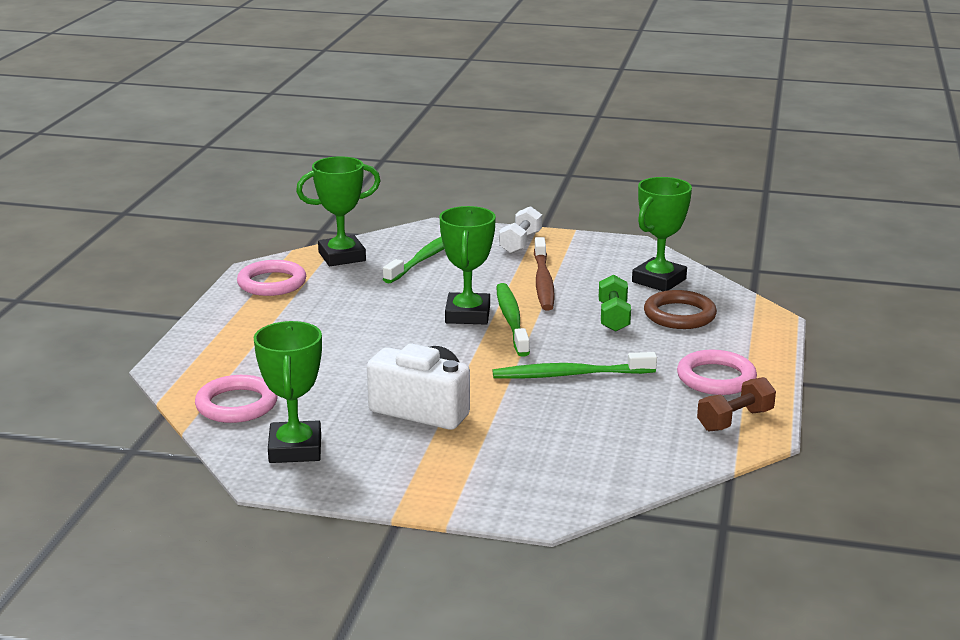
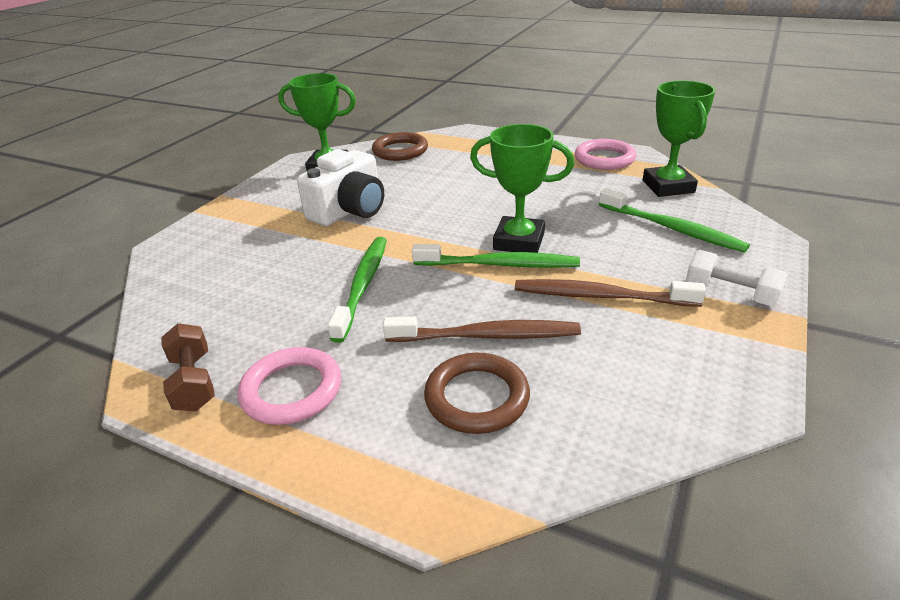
camera: 105 degrees right, 10 degrees up
pink ring [195,375,278,423] -> brown ring [372,132,428,161]
green dumbbell [599,275,631,332] -> brown toothbrush [383,316,581,342]
green trophy [632,177,692,291] -> none

